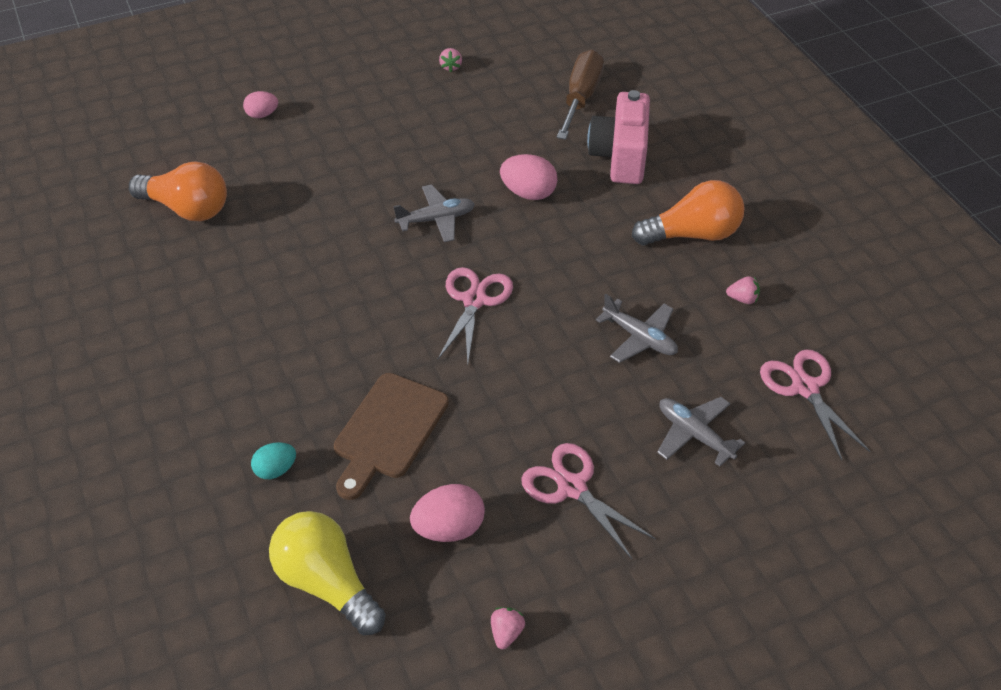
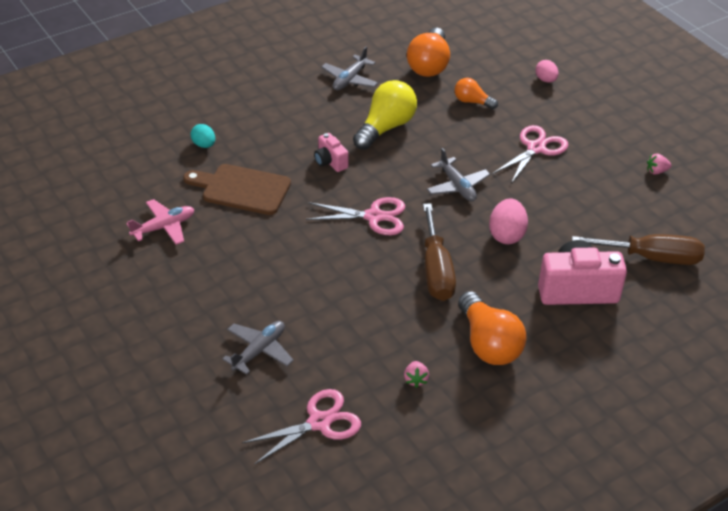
camera: 80 degrees right, 5 degrees down
yellow light bulb [269,511,386,635] -> yellow light bulb moved to [353,80,417,150]
pink egg [410,484,485,542] -> pink plane [126,199,194,245]
pink strawberry [491,607,525,649] -> none
pink scissors [521,443,656,559] -> pink scissors moved to [492,125,569,184]
grey plane [596,294,678,363] -> grey plane moved to [321,47,378,91]
none -> pink camera [314,133,348,172]
none -> brown screwdriver [423,203,456,301]
none -> orange light bulb [454,78,498,109]

